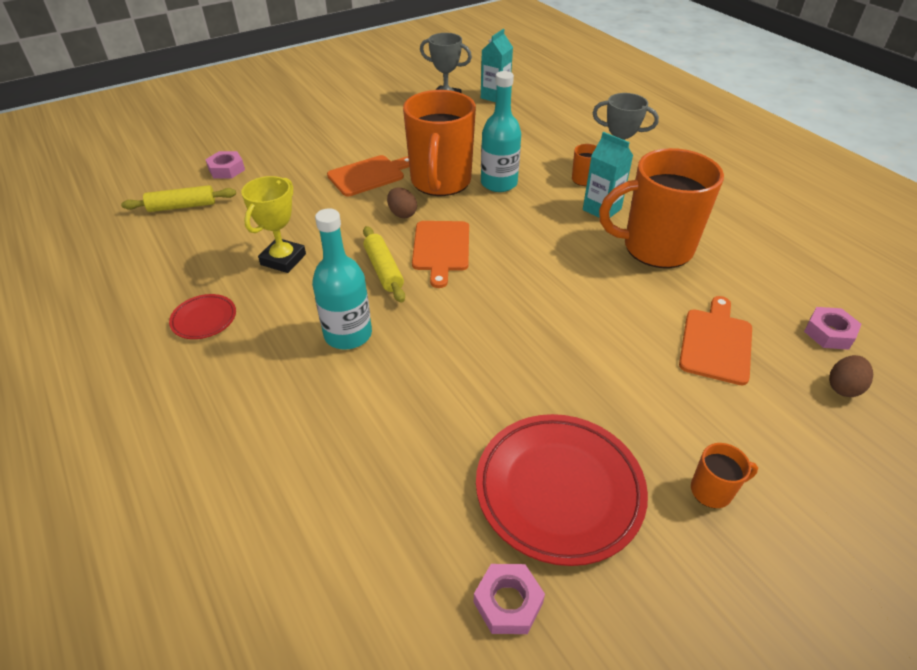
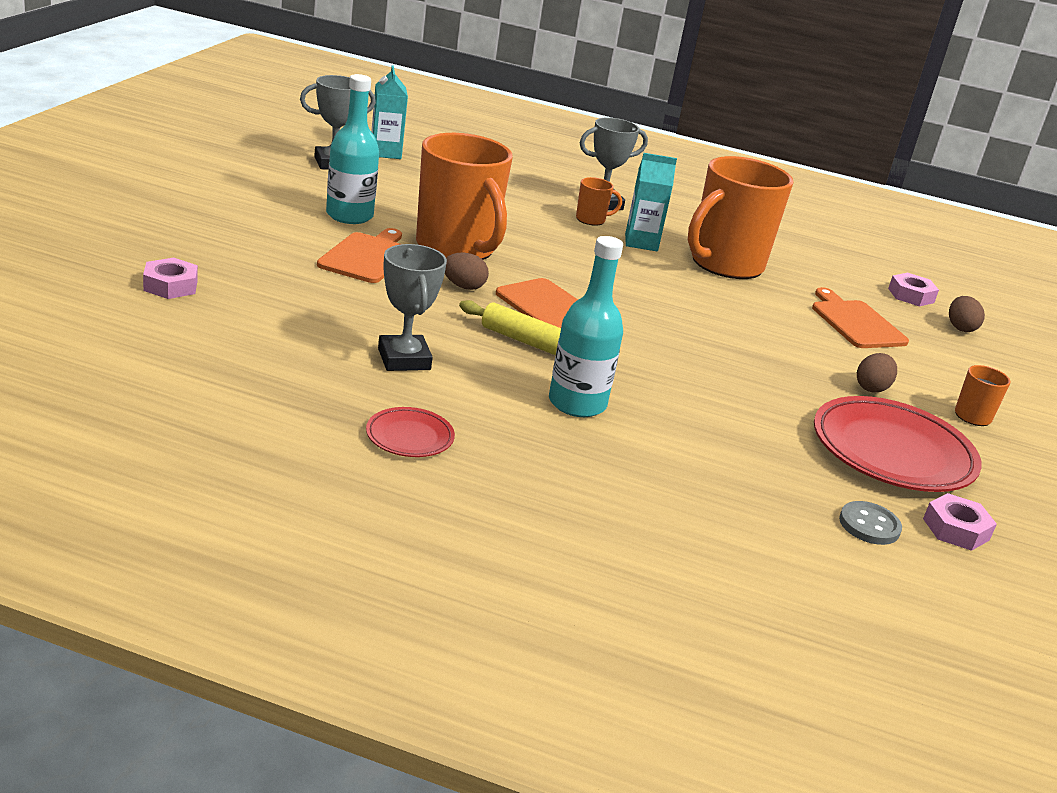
camera: 45 degrees left, 15 degrees down
yellow rolling pin [121,185,236,212] -> none
yellow trophy [241,176,306,273] -> grey trophy [378,244,447,371]
turquoise bottle [481,71,521,192] -> turquoise bottle moved to [326,74,379,224]
none -> grey button [839,501,902,545]
none -> brown egg [857,353,897,393]

